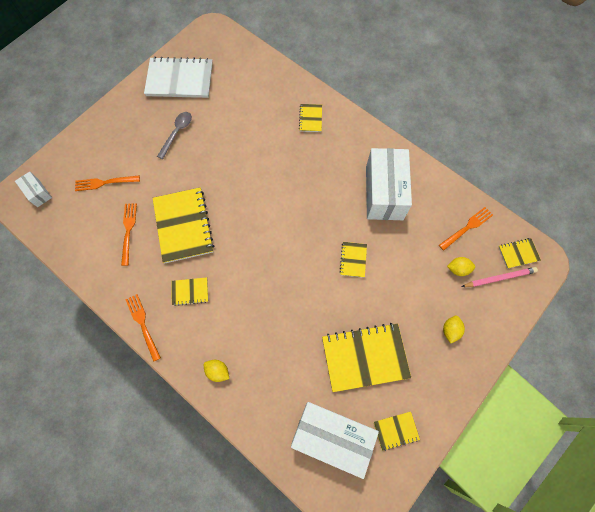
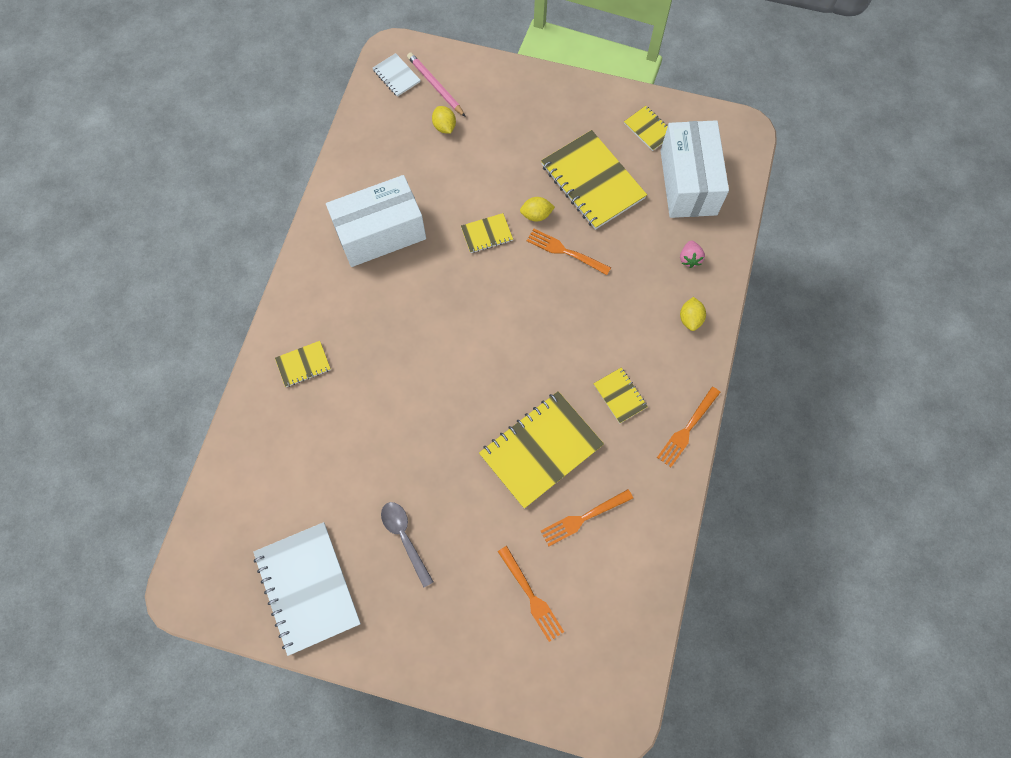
camera: 115 degrees left, 0 degrees up
white box [15,171,52,207] -> none
grey spoon [157,112,192,159] -> grey spoon turned 60 degrees clockwise [381,502,433,587]
orange fork [439,207,493,251] -> orange fork moved to [527,229,611,275]
yellow lemon [443,316,465,343] -> yellow lemon moved to [520,197,555,222]
yellow notebook [499,238,541,269] -> white notebook [373,53,421,97]
none -> pink strawberry [680,241,705,268]

